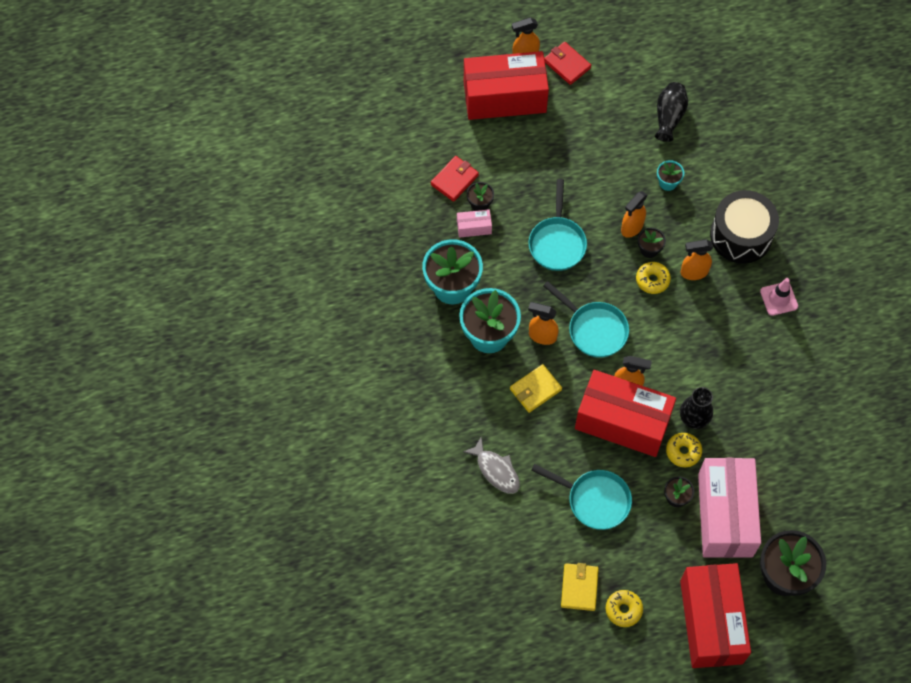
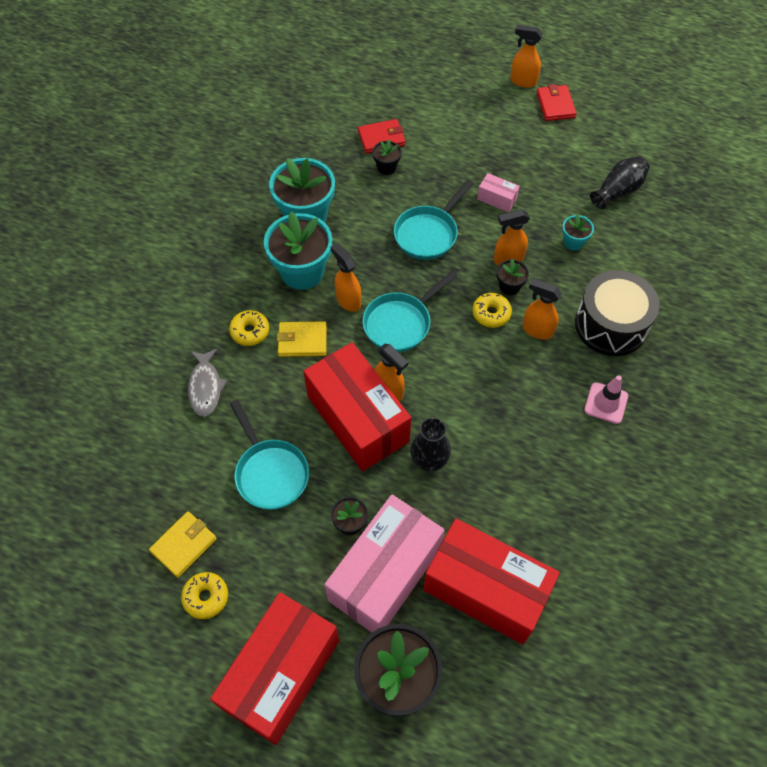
camera: 35 degrees right, 5 degrees down
pink box [457,209,492,238] -> pink box moved to [477,173,520,212]
red box [464,51,549,120] -> red box moved to [423,519,560,644]
turquoise pan [543,281,629,358] -> turquoise pan turned 60 degrees clockwise [362,270,458,352]
yellow donut [666,433,702,467] -> yellow donut moved to [229,310,269,346]

